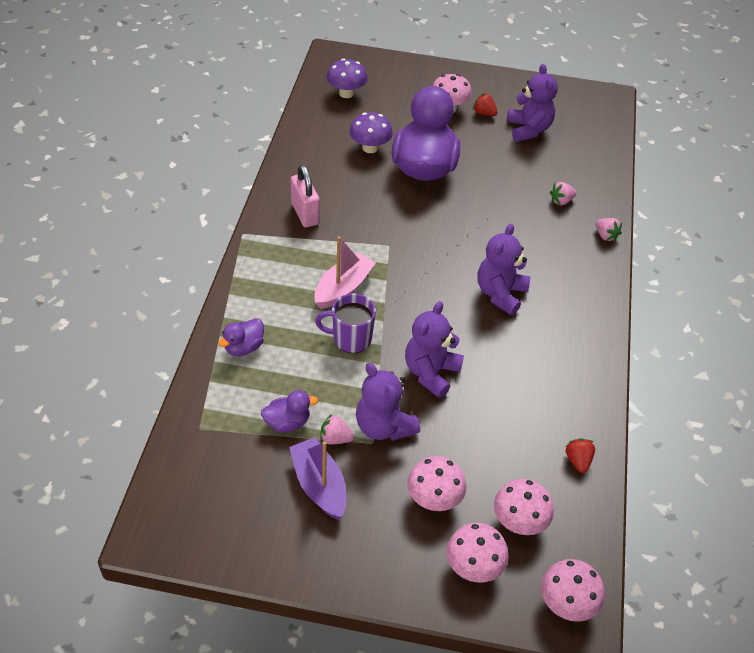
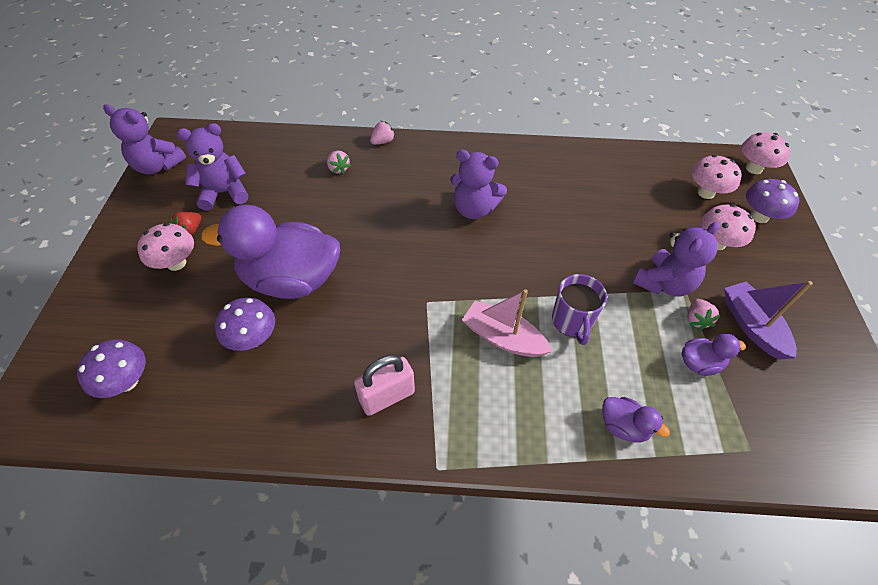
camera: 95 degrees left, 5 degrees up
purple duck [261,390,318,433] -> purple duck turned 105 degrees clockwise [682,334,746,376]
purple boat [289,437,346,520] -> purple boat turned 105 degrees clockwise [724,281,813,359]
purple teddy bear [405,301,464,398] -> purple teddy bear moved to [103,104,186,174]
pink mushroom [446,523,509,583] -> purple mushroom [746,179,800,223]
red strawberry [565,438,595,473] -> none

